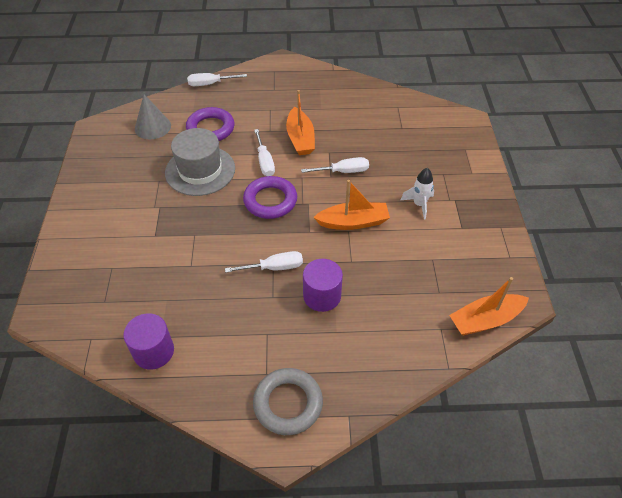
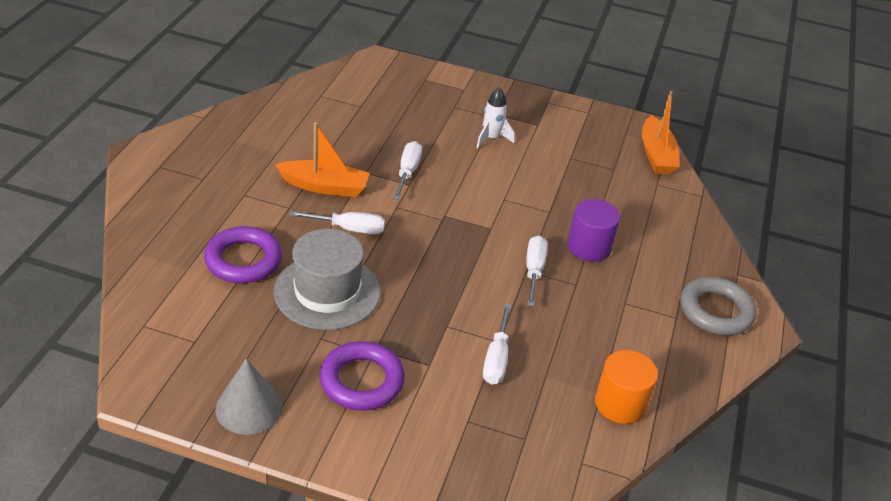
camera: 75 degrees left, 10 degrees down
purple cylinder [123,313,174,370] -> orange cylinder [595,350,658,424]
grey cone [135,94,171,139] -> grey cone moved to [216,358,283,435]
white screwdriver [187,73,247,86] -> white screwdriver moved to [483,304,511,385]
purple ring [243,176,297,219] -> purple ring moved to [319,341,405,411]
orange boat [313,180,390,230] -> none

